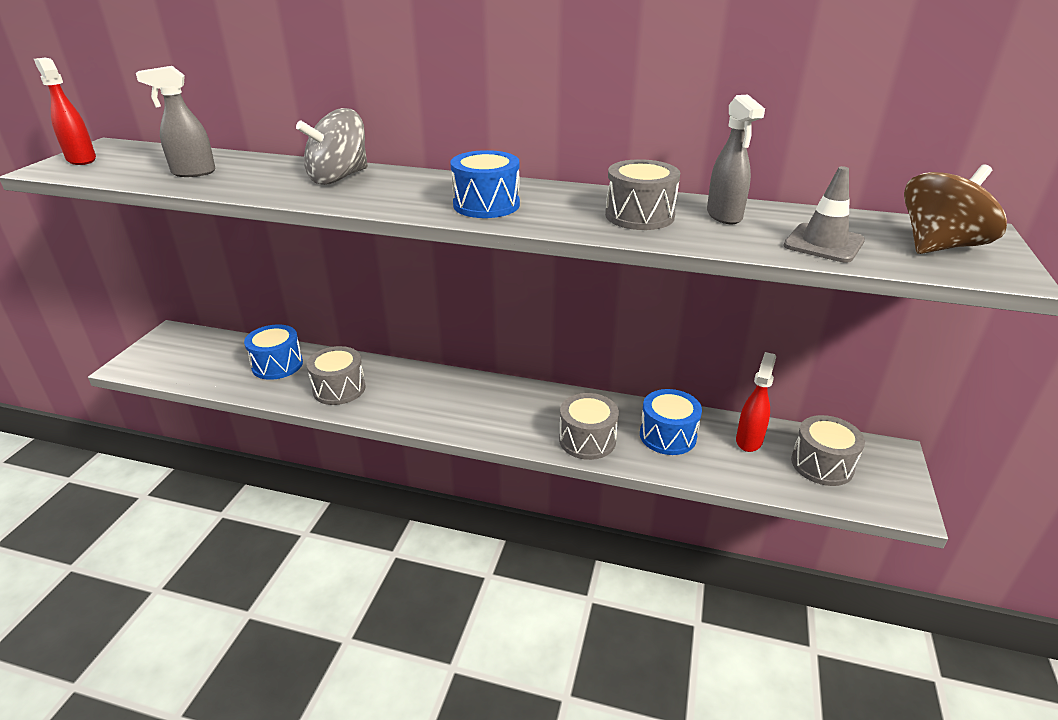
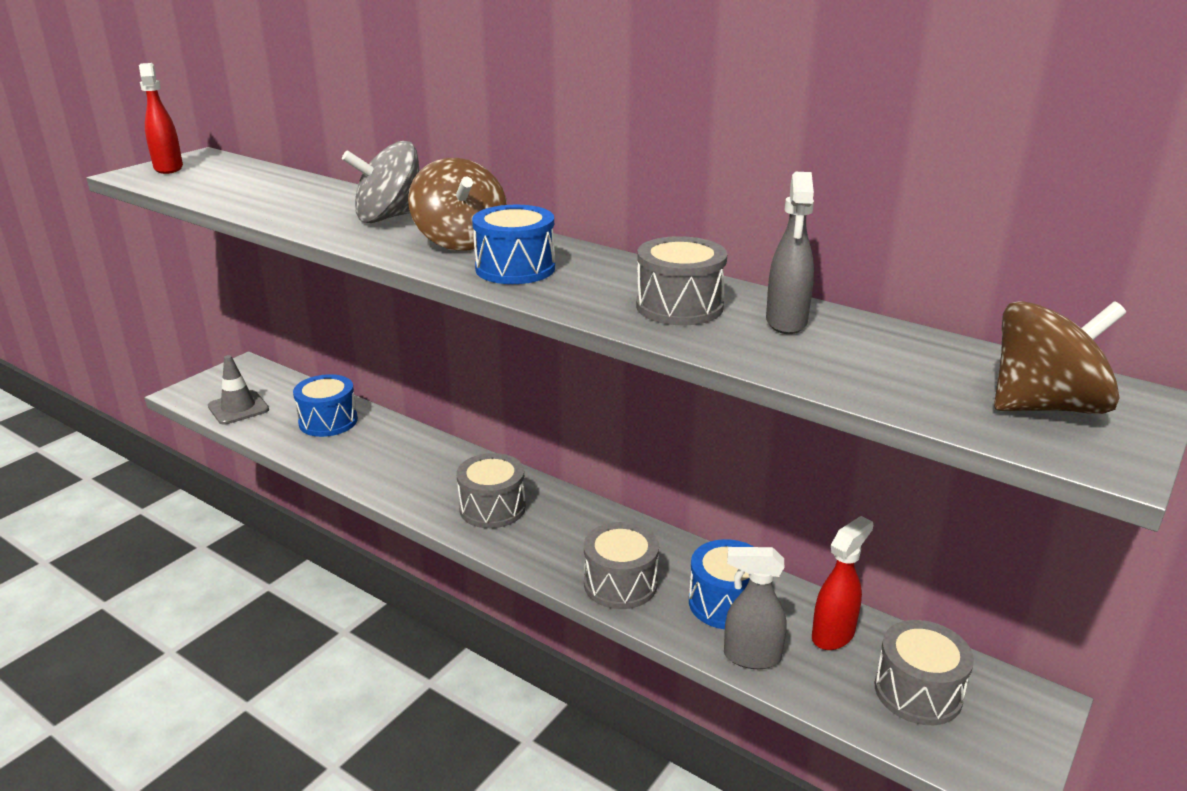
camera: 20 degrees right, 5 degrees down
grey spray bottle [136,66,216,177] -> grey spray bottle moved to [724,547,787,669]
grey drum [307,346,366,405] -> grey drum moved to [457,453,526,528]
grey traffic cone [783,166,865,263] -> grey traffic cone moved to [208,355,269,425]
none -> brown spinning top [408,158,507,251]

